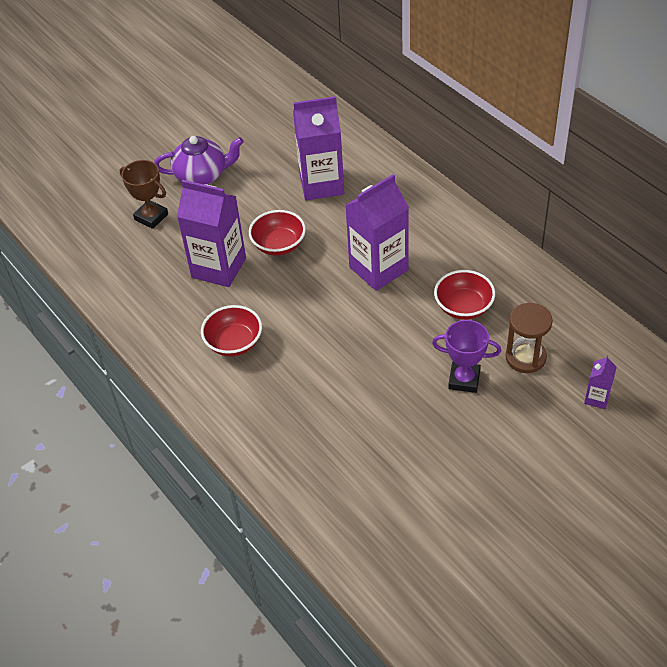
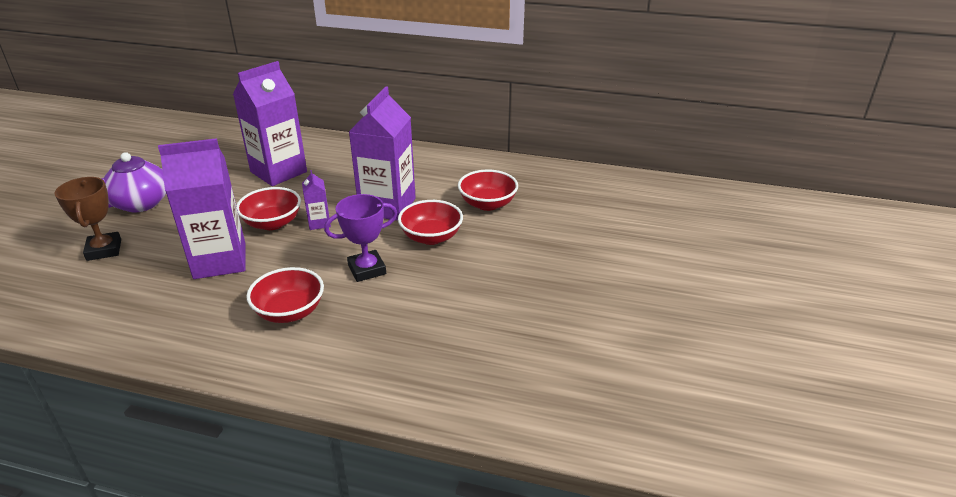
camera: 40 degrees left, 15 degrees down
brown trophy [119,160,168,229] -> brown trophy turned 75 degrees clockwise [55,177,121,261]
purple trophy [432,320,501,393] -> purple trophy moved to [324,194,397,282]
brown hourglass [505,303,553,373] -> none
purple carton [584,355,617,409] -> purple carton moved to [302,170,331,230]
none -> red bowl [398,200,463,245]

